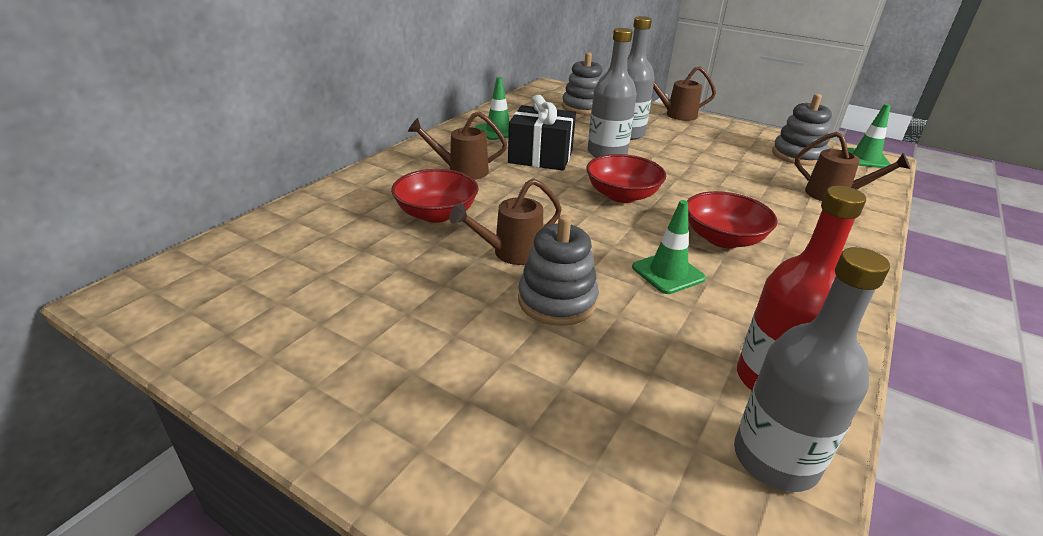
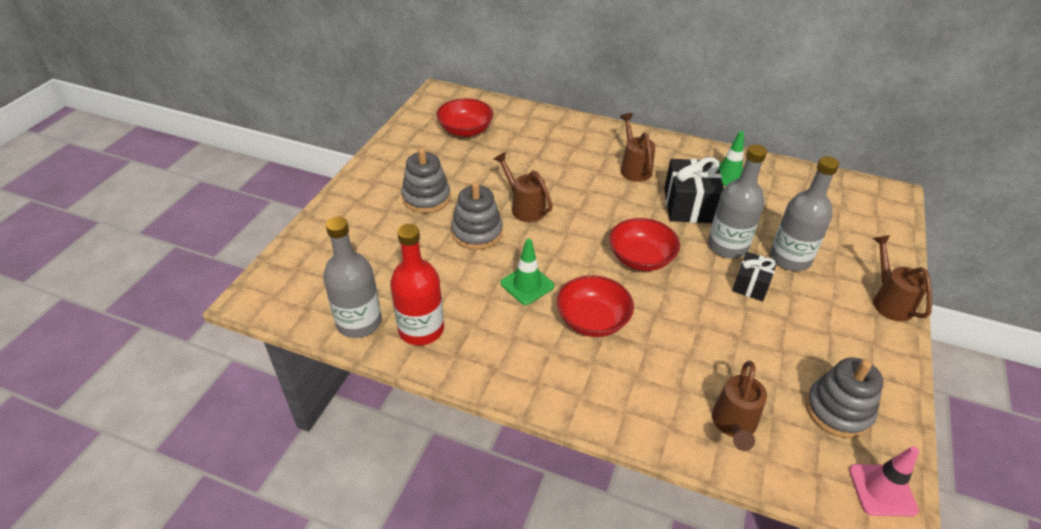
camera: 80 degrees right, 10 degrees up
red bowl [391,169,479,223] -> red bowl moved to [436,98,493,137]
grey stacking toy [562,52,603,115] -> grey stacking toy moved to [401,148,451,213]
green traffic cone [847,104,891,168] -> pink traffic cone [849,446,919,516]
none -> black gift [732,252,777,301]

